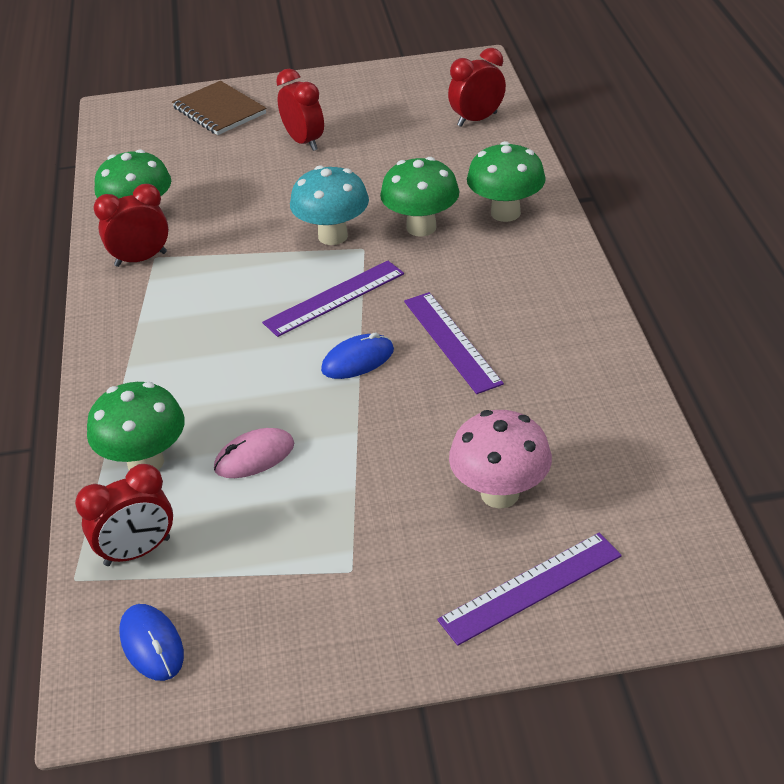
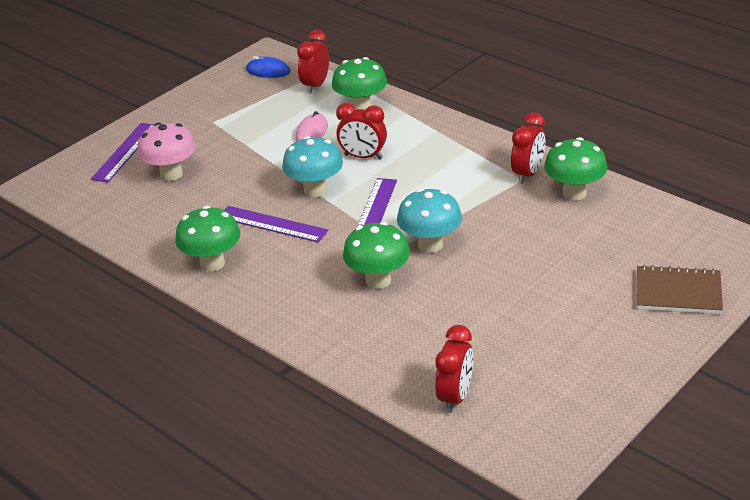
camera: 140 degrees right, 5 degrees down
red clock [276,69,324,151] -> red clock moved to [336,103,387,159]
blue mouse [321,333,394,379] -> turquoise mushroom [282,136,343,197]
green mushroom [467,141,546,222] -> green mushroom moved to [175,206,240,271]

